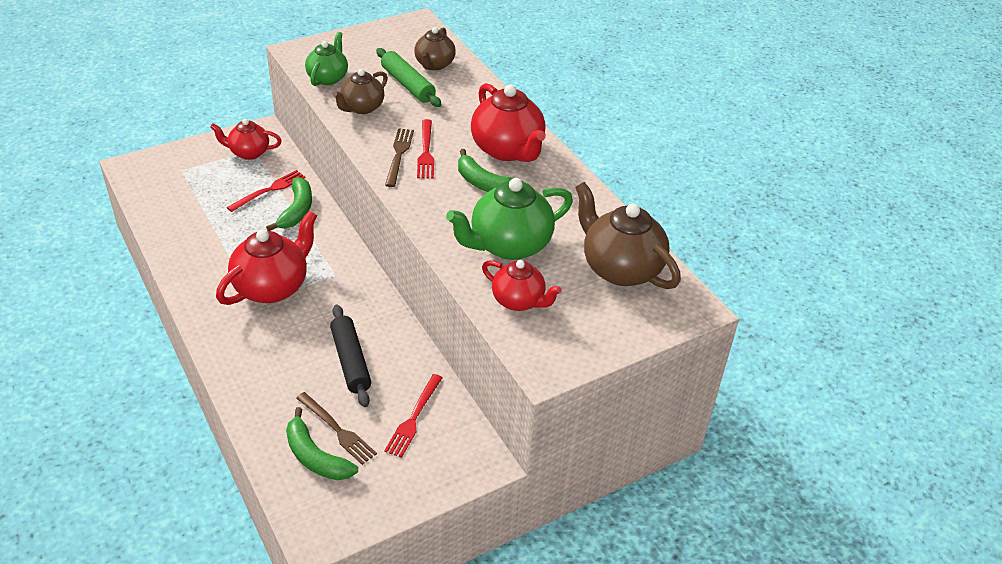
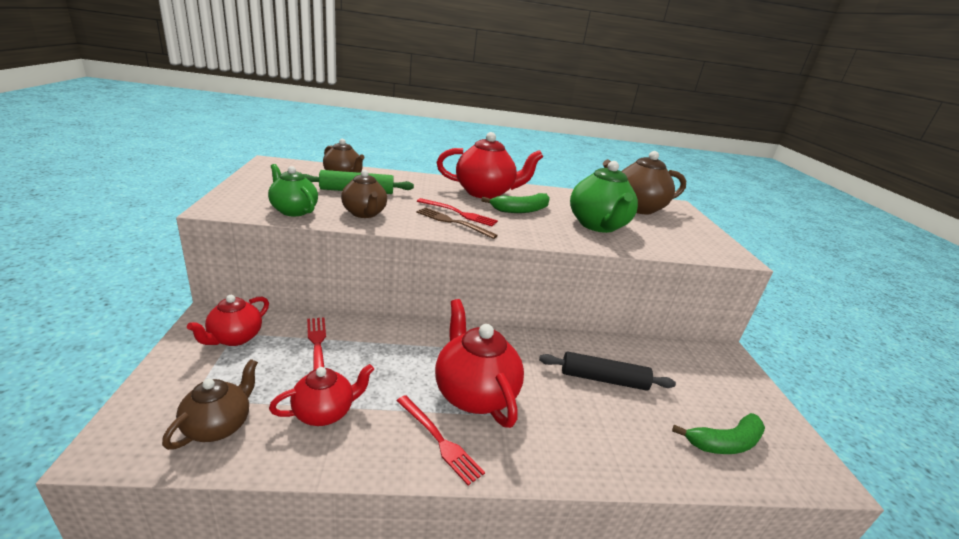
camera: 65 degrees left, 15 degrees down
green banana [266,177,312,231] -> none
brown fork [296,392,377,465] -> none
red fork [384,374,443,458] -> red fork moved to [396,395,485,485]
red teapot [482,260,562,311] -> red teapot moved to [269,364,374,426]
none -> brown teapot [162,359,258,450]

